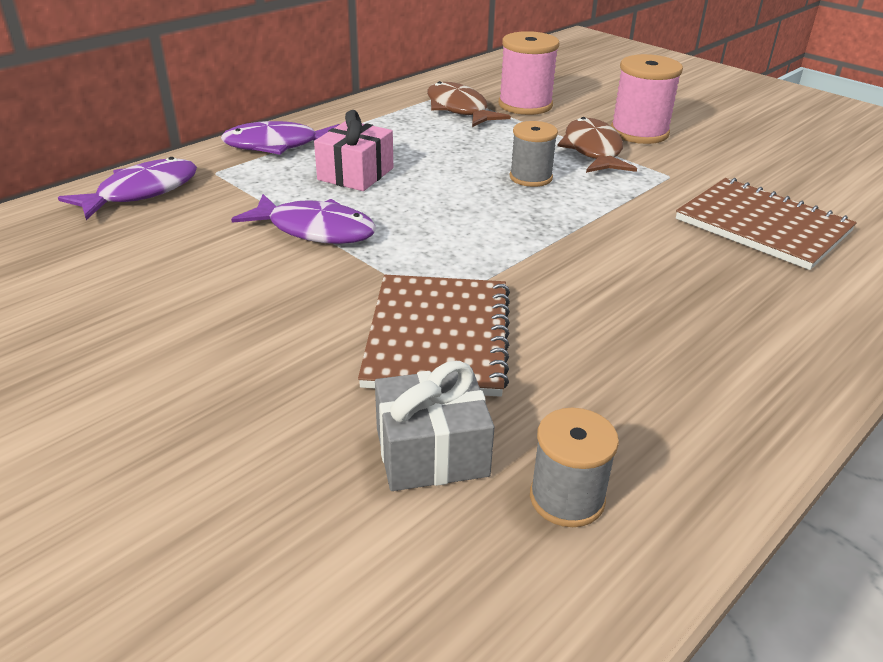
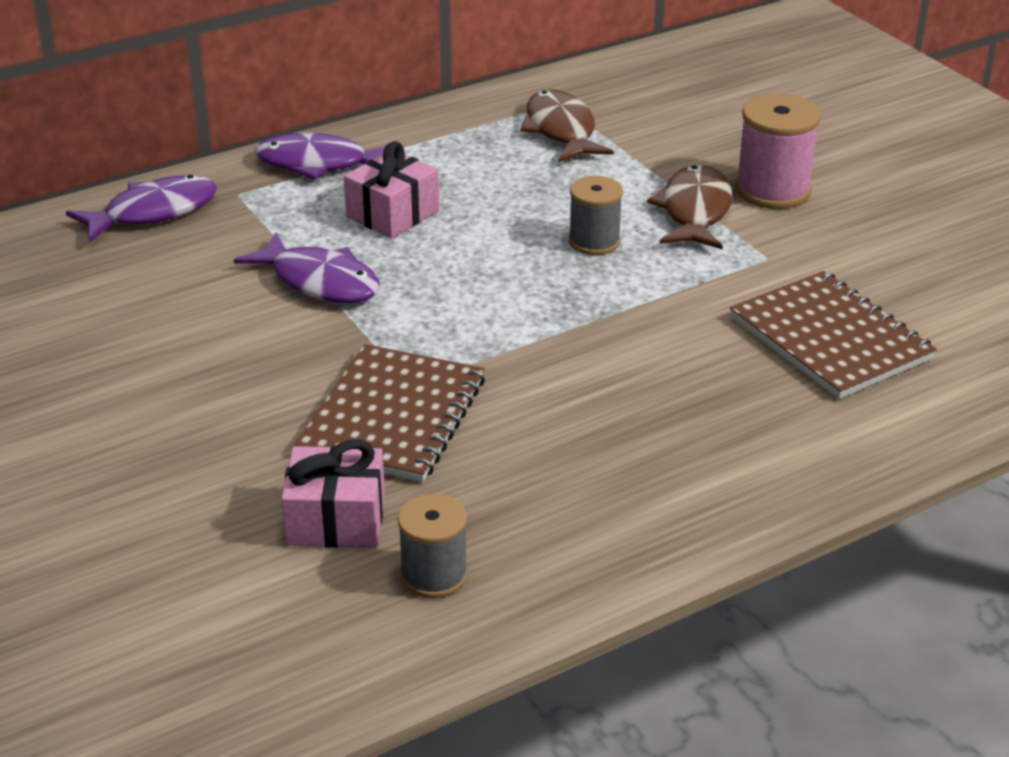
camera: 15 degrees right, 0 degrees up
grey gift [375,361,495,491] -> pink gift [281,440,385,548]
pink spool [498,31,560,115] -> none

